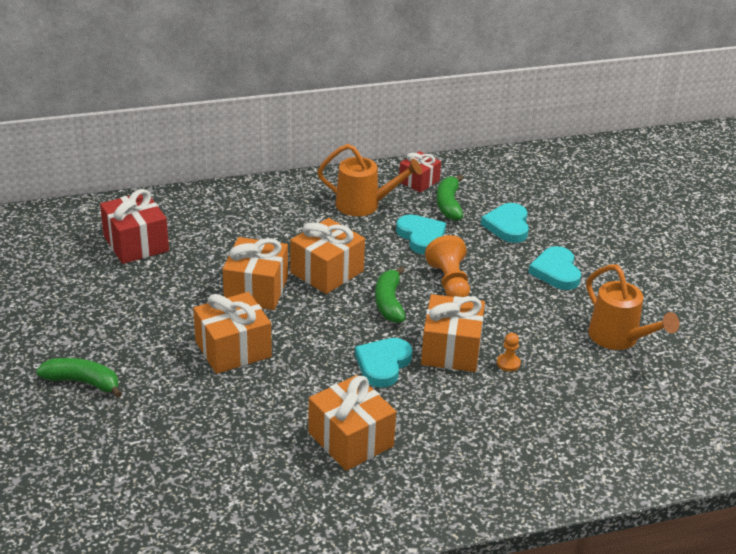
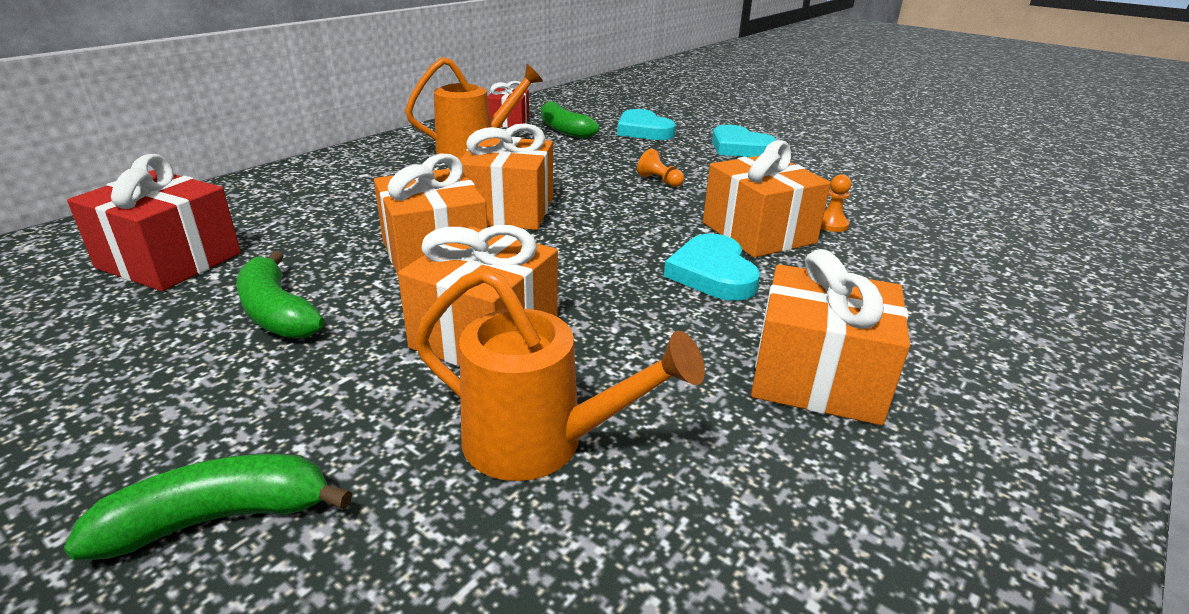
camera: 35 degrees left, 5 degrees down
green banana [375,266,406,323] -> green banana moved to [236,251,325,339]
turquoise heart [396,214,446,254] -> none
orange pawn [425,235,470,297] -> orange pawn [637,149,684,187], size x0.52
orange watering can [586,265,679,350] -> orange watering can moved to [414,267,705,481]

